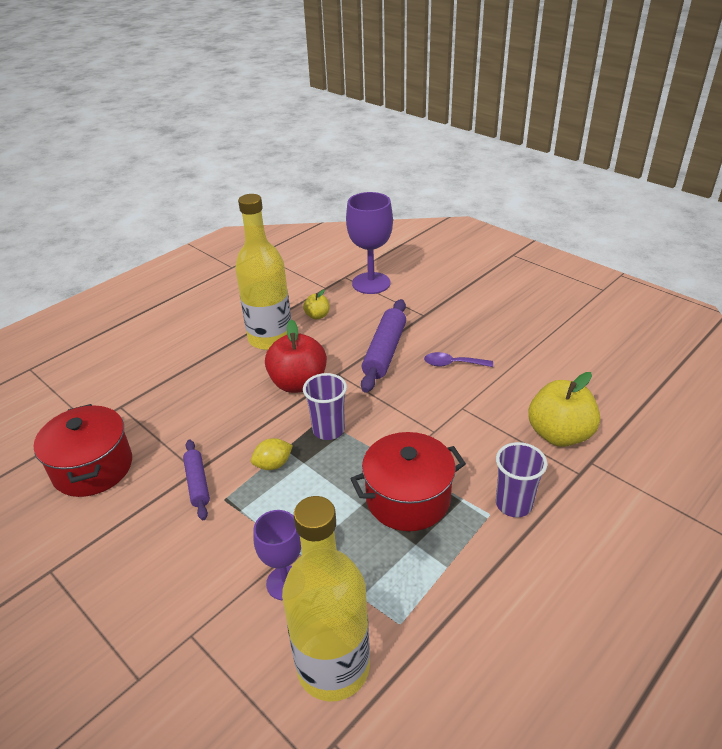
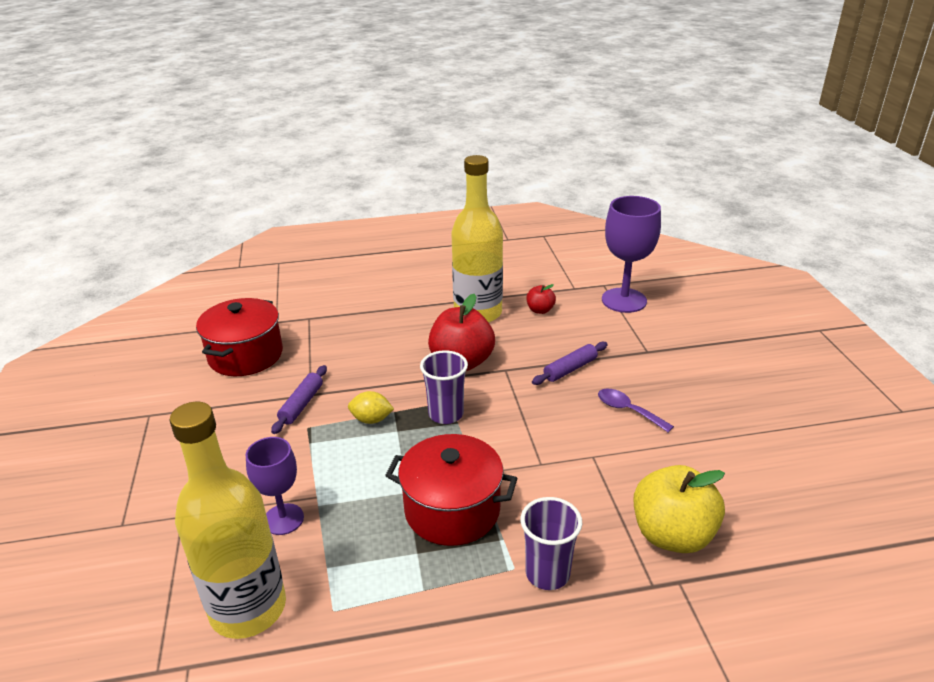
camera: 35 degrees right, 5 degrees down
yellow apple [303,290,330,319] -> red apple [527,284,556,314]
purple rolling pin [361,299,406,393] -> purple rolling pin [532,342,608,385], size x0.60

